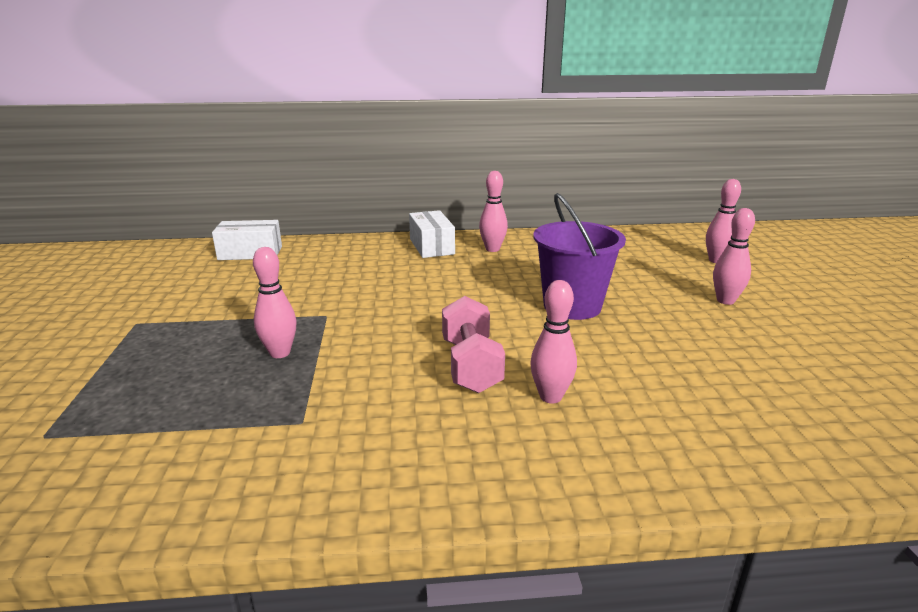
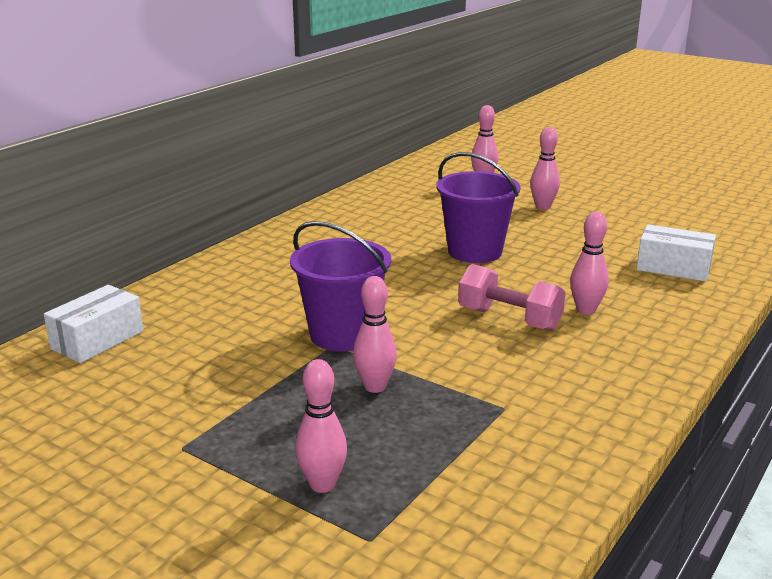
camera: 50 degrees left, 0 degrees up
white box [409,210,455,258] -> white box moved to [636,224,716,282]
pink bowling pin [479,171,508,252] -> pink bowling pin moved to [295,359,347,493]
none -> purple bucket [290,221,391,351]

